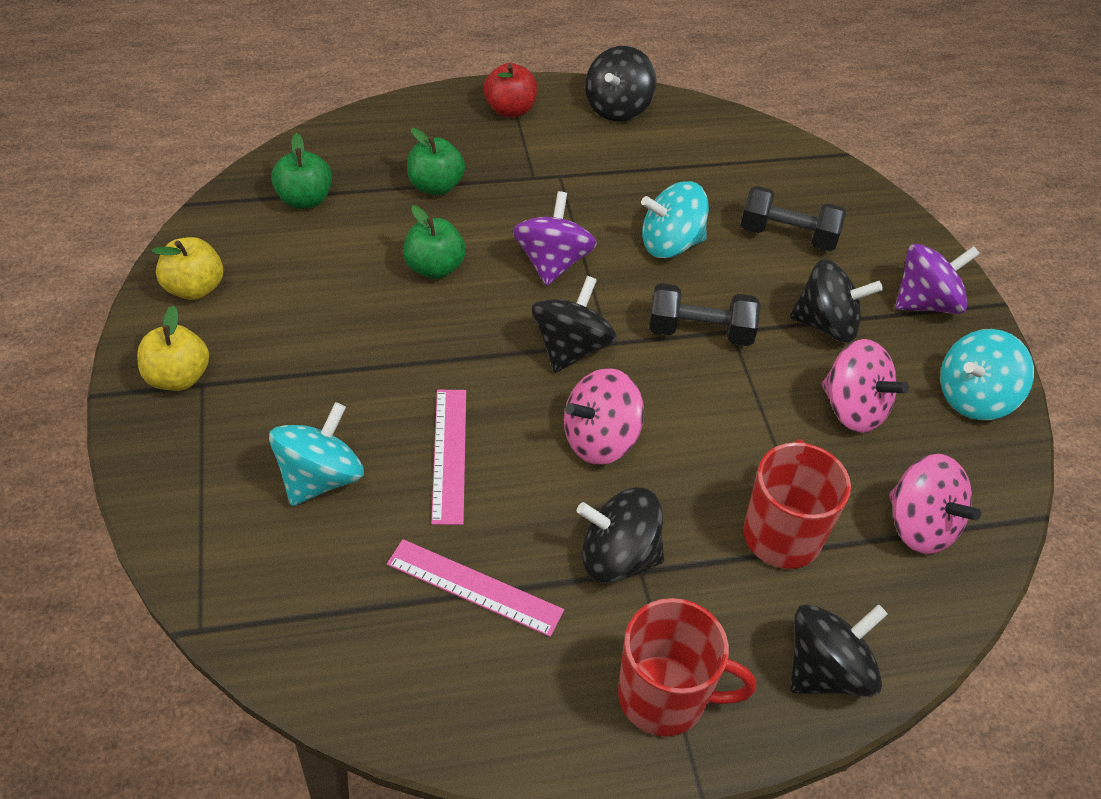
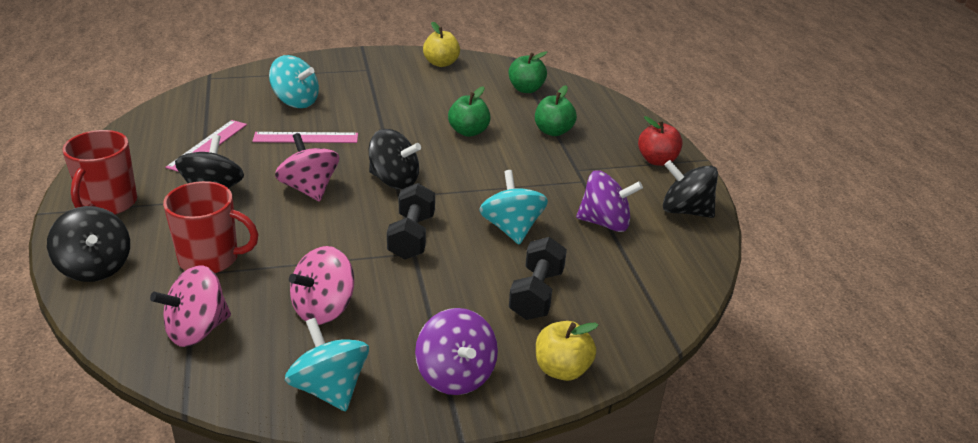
camera: 90 degrees right, 15 degrees down
yellow apple [137,306,209,391] -> yellow apple moved to [536,321,598,381]
purple spinning top [513,191,597,286] -> purple spinning top moved to [576,170,643,232]
black spinning top [790,259,883,343] -> none

